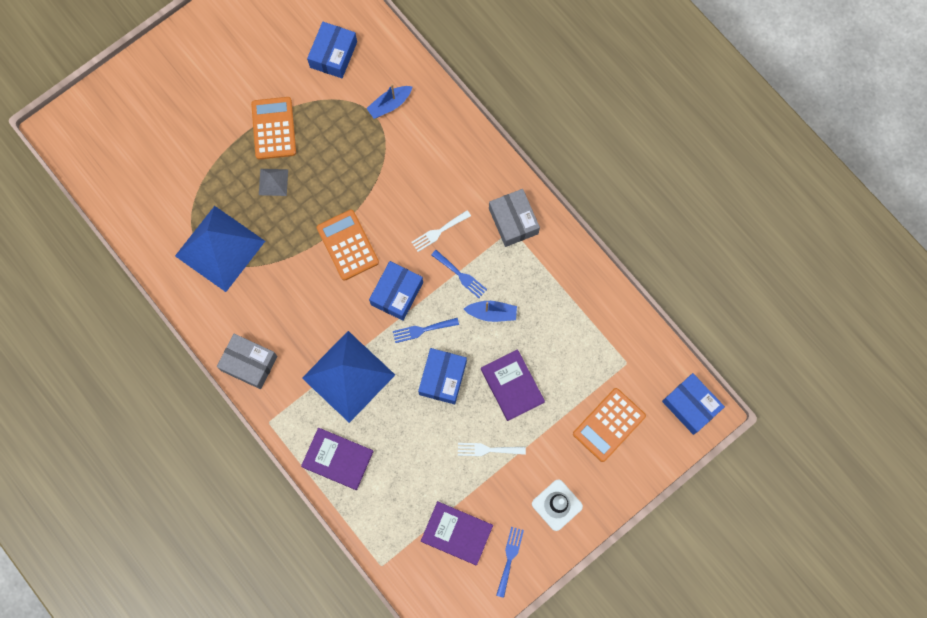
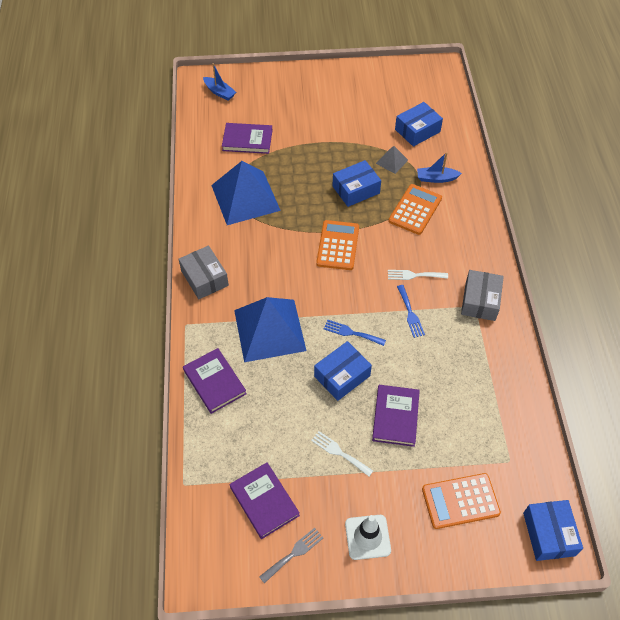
camera: 35 degrees right, 20 degrees down
orange calculator [251,97,296,160] -> orange calculator moved to [389,184,442,235]
grey pyramid [259,169,288,196] -> grey pyramid moved to [376,146,408,174]
blue box [369,261,423,321] -> blue box moved to [333,160,381,207]
blue boat [464,301,517,322] -> blue boat moved to [203,63,236,101]
blue fork [496,527,524,598] -> grey fork [259,528,323,584]
none -> purple book [222,123,272,154]

